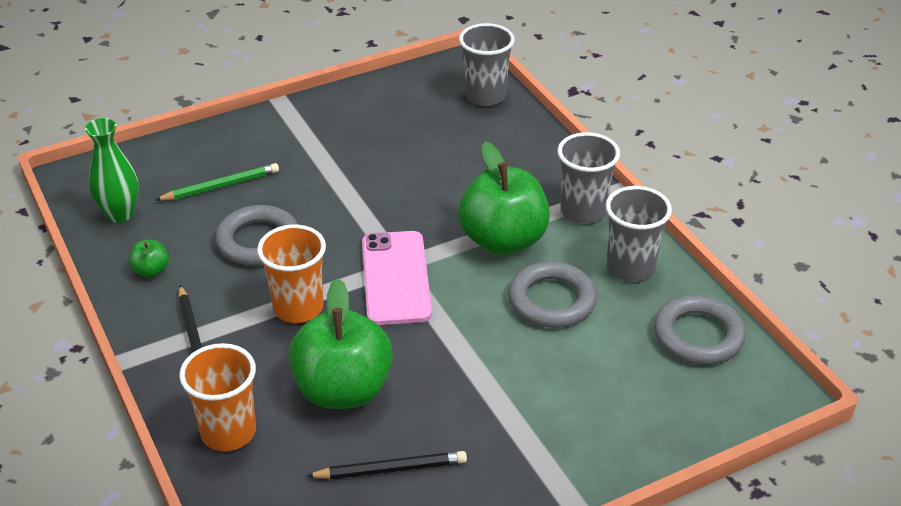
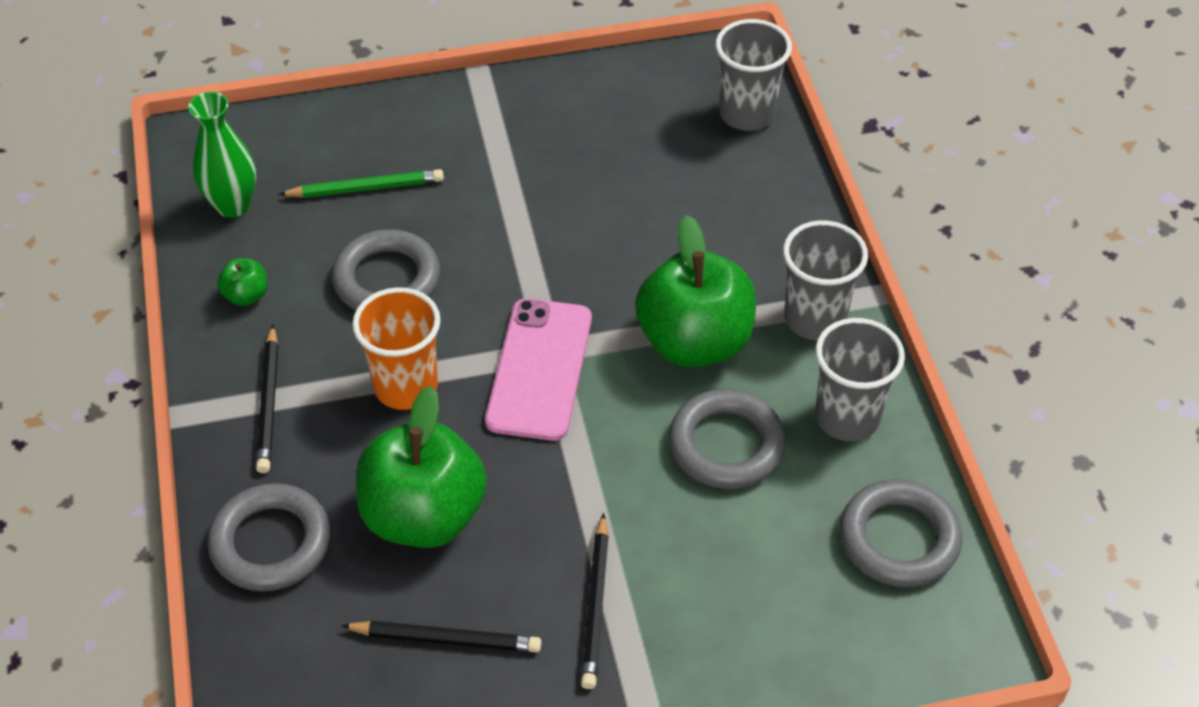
camera: 15 degrees right, 10 degrees up
orange cup [179,343,256,451] -> grey ring [208,483,330,591]
none -> black pencil [581,513,609,689]

